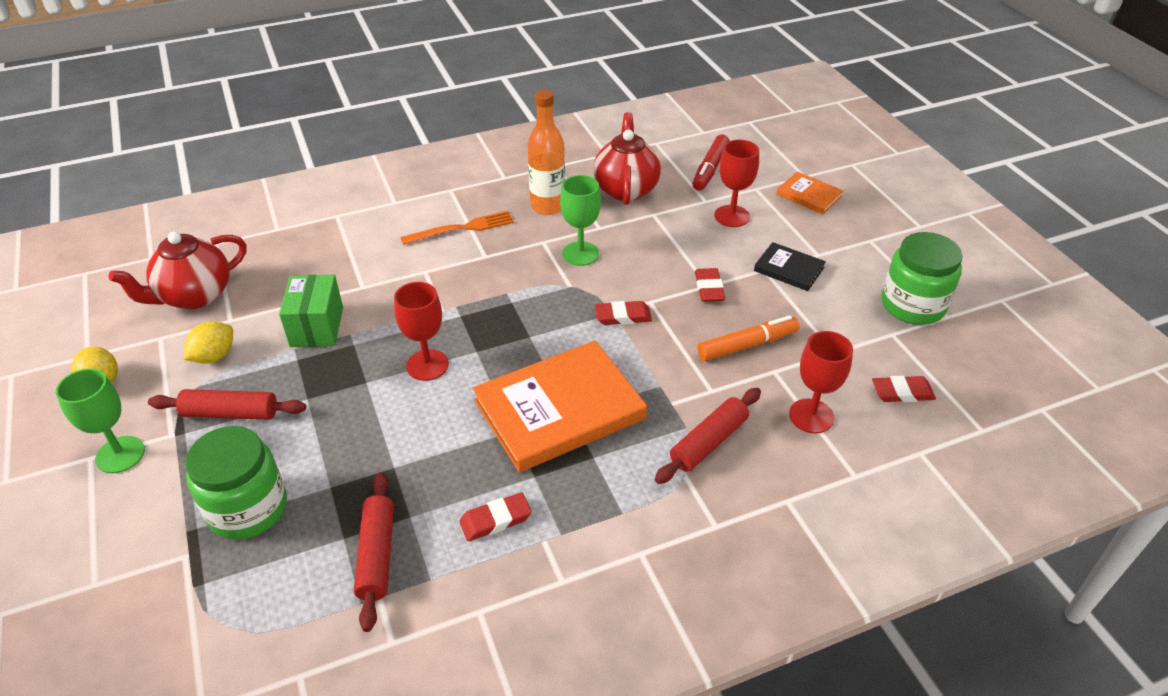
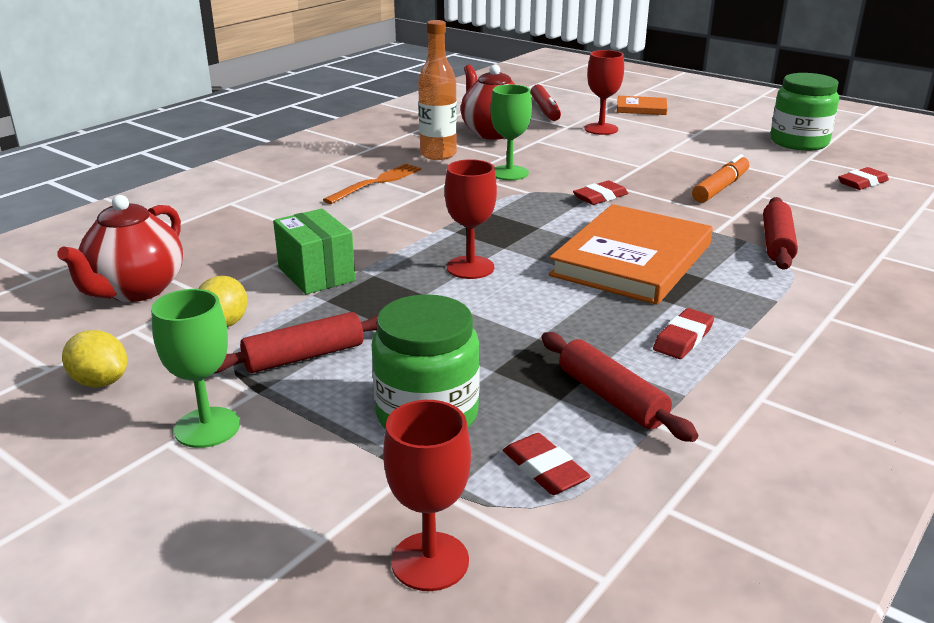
camera: 30 degrees left, 15 degrees down
red eraser [695,268,725,302] -> red eraser moved to [503,433,591,495]
black book [754,242,826,291] -> none
red goblet [789,331,853,433] -> red goblet moved to [383,400,471,591]

